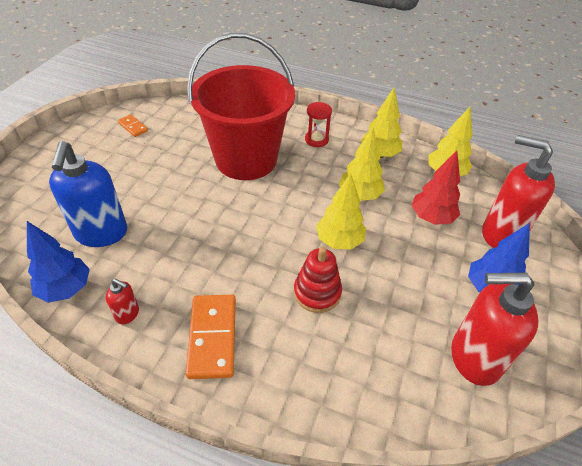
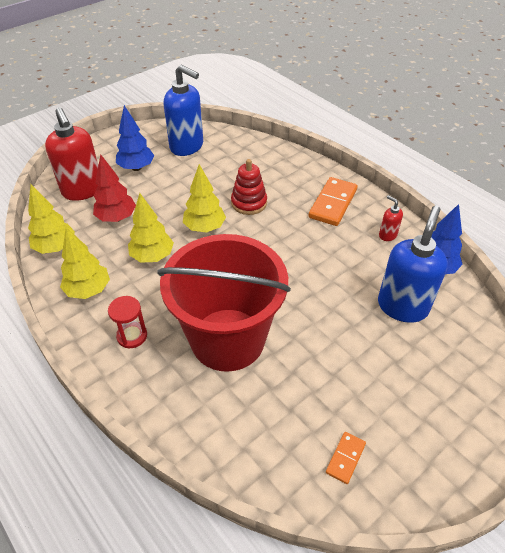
camera: 150 degrees left, 0 degrees up
orange domino [118,114,148,137] -> orange domino turned 45 degrees clockwise [326,432,366,484]
red soap dispenser [451,272,538,386] -> blue soap dispenser [164,65,203,156]

